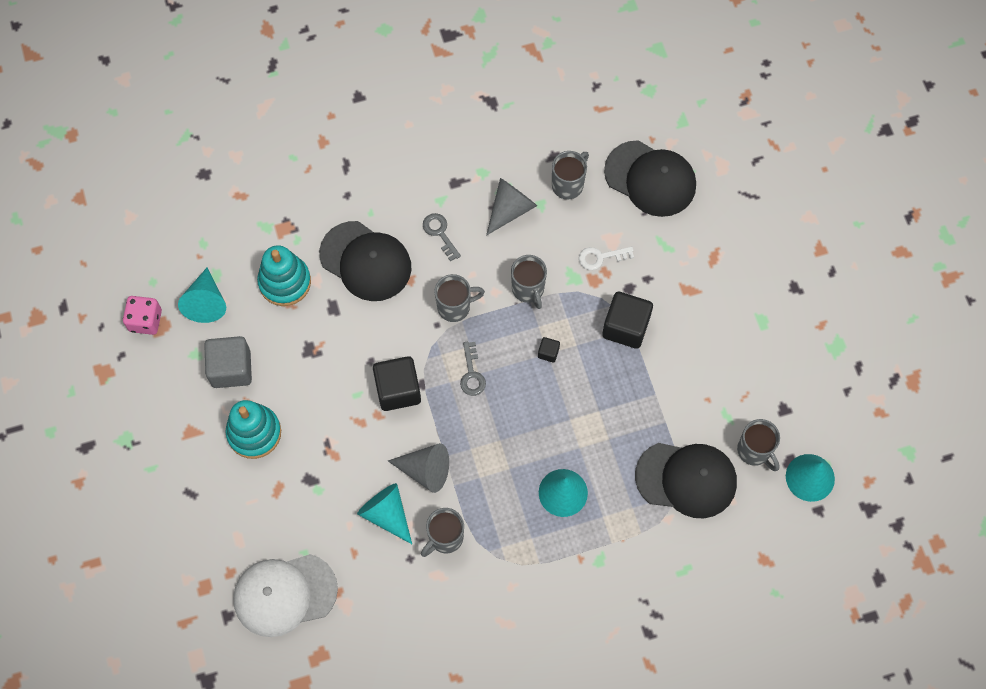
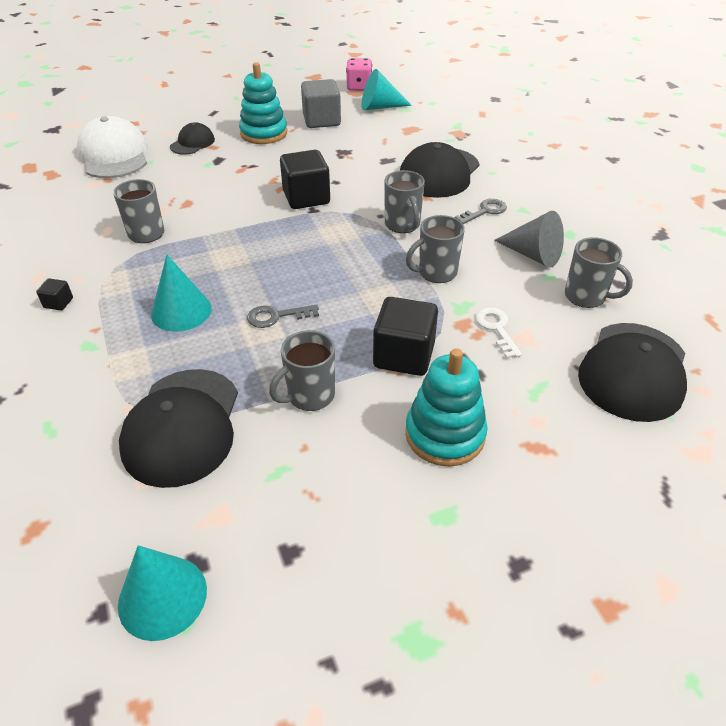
camera: 85 degrees right, 25 degrees down
turquoise stacking toy [257,245,311,306] -> turquoise stacking toy moved to [405,348,487,467]
turquoise cone [357,483,412,544] -> none
grey cone [388,443,449,493] -> none
grey key [460,342,486,396] -> grey key moved to [247,304,319,328]
black cube [538,337,560,363] -> black cube moved to [36,278,73,310]
grey mug [737,419,780,471] -> grey mug moved to [269,330,335,411]
none -> black cap [170,122,215,155]

